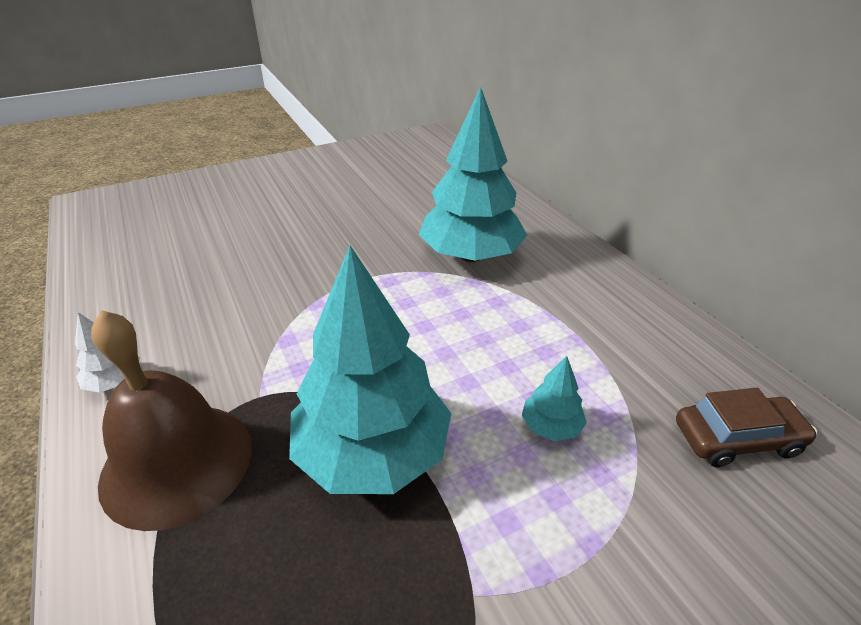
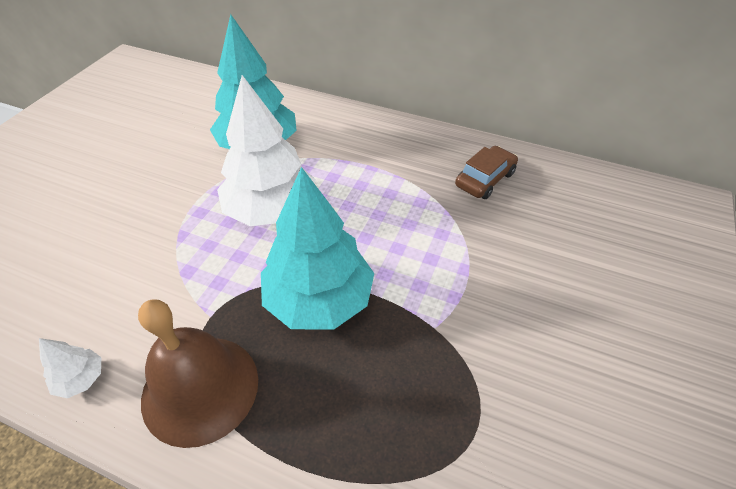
camera: 40 degrees left, 10 degrees up
turquoise tree [522,356,587,441] -> none
none -> white tree [217,75,315,226]

